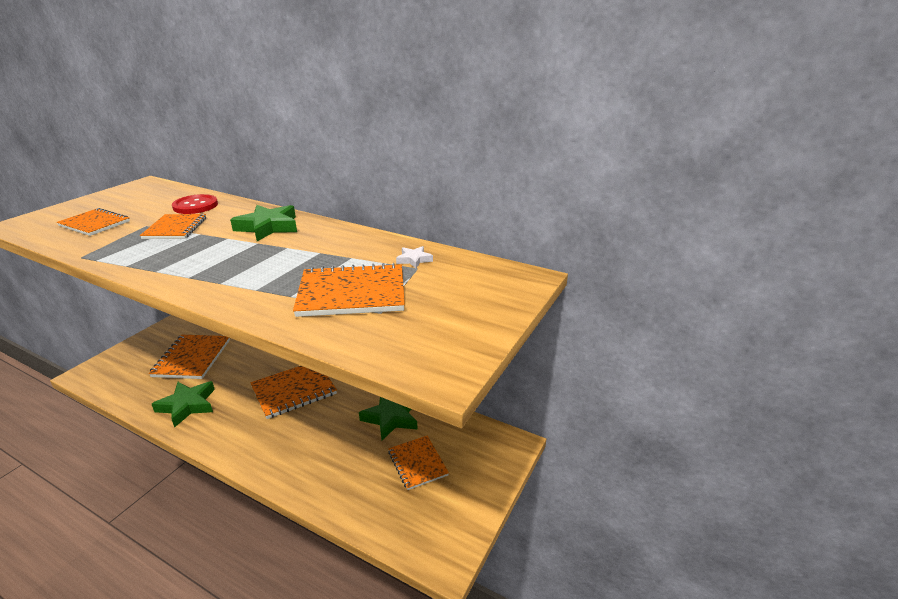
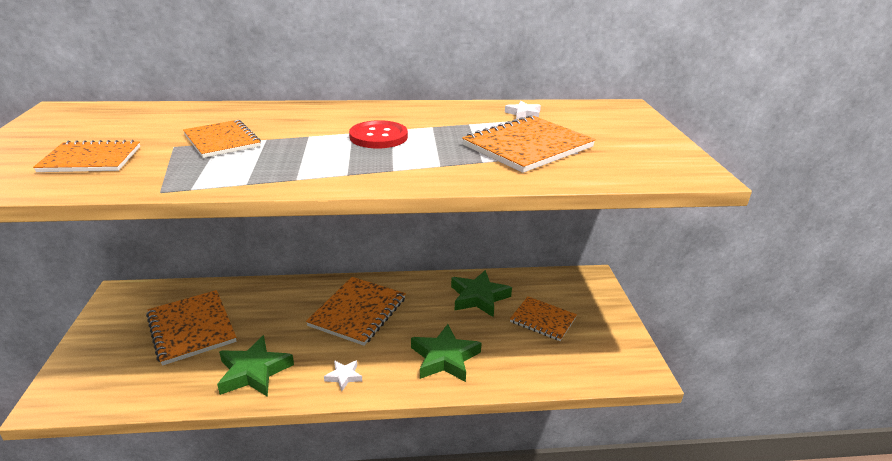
camera: 35 degrees left, 0 degrees up
red button [172,194,218,214] -> red button moved to [349,120,408,148]
green star [230,205,297,241] -> green star moved to [411,324,482,382]
none -> white star [324,360,362,391]

